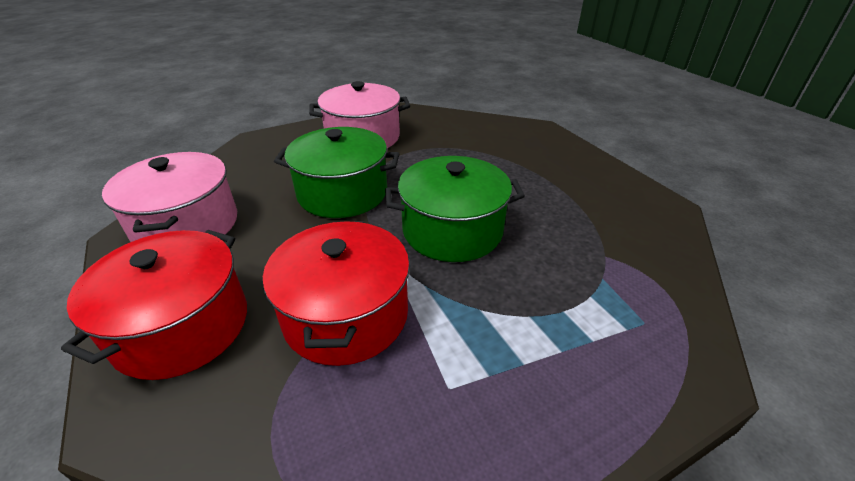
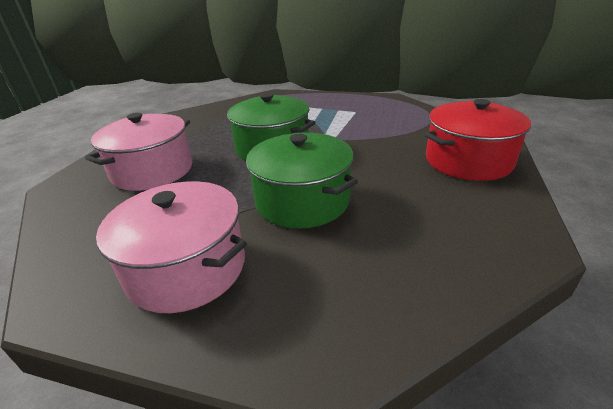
camera: 135 degrees left, 5 degrees down
pink pot [102,152,237,242] -> pink pot moved to [85,113,193,191]
red pot [263,221,410,366] -> none

